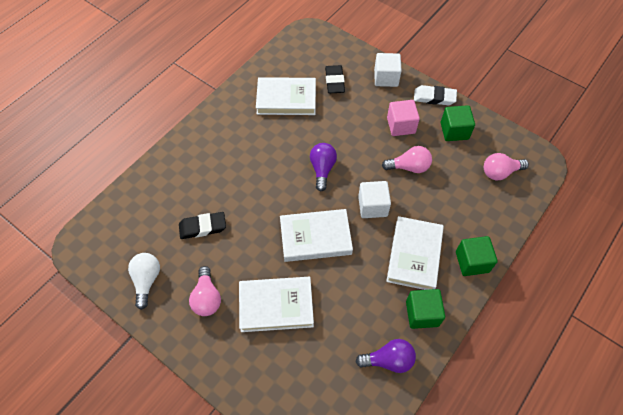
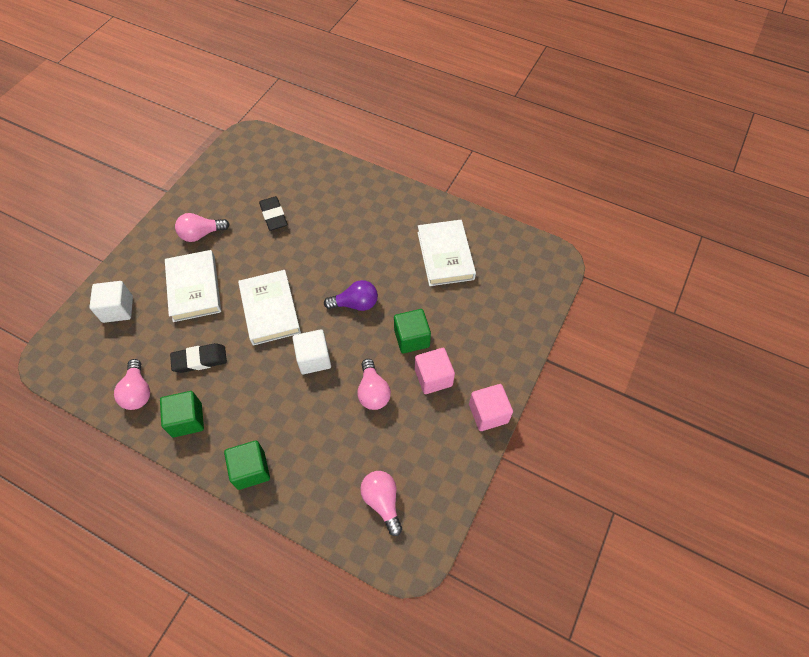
camera: 80 degrees right, 0 degrees up
white light bulb [128,253,160,310] -> none
black eraser [325,65,345,93] -> black eraser moved to [170,343,227,373]
purple light bulb [356,339,416,373] -> pink light bulb [114,359,150,410]
white cube [374,53,402,87] -> white cube moved to [90,281,133,323]
white book [386,216,444,290] -> none
white eraser [414,85,457,105] -> pink cube [469,384,513,431]
green cube [441,105,475,141] -> green cube moved to [394,309,431,354]

